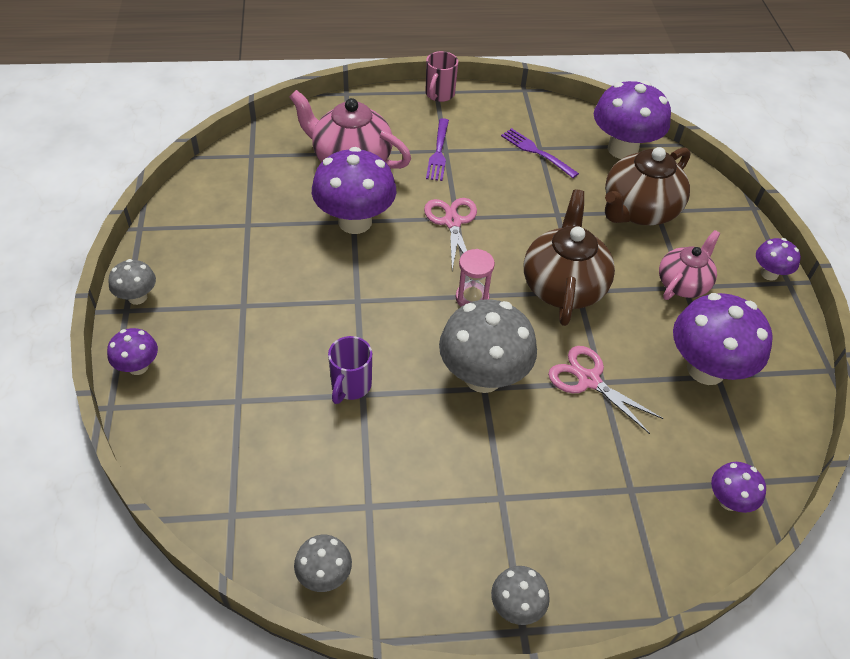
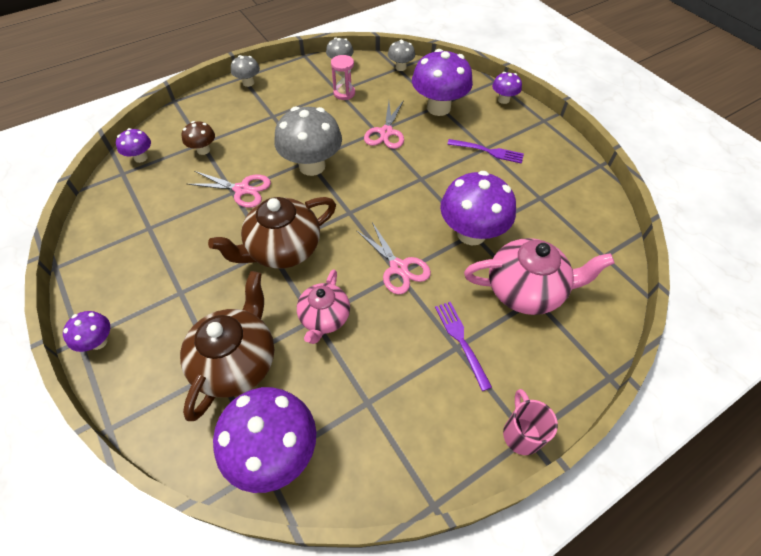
camera: 155 degrees right, 5 degrees up
grey mushroom [108,259,156,305] -> grey mushroom moved to [388,40,415,71]
purple mug [328,336,372,404] -> pink scissors [364,100,404,149]
pink hourglass [456,249,495,307] -> pink hourglass moved to [331,55,355,100]
purple fork [501,128,579,178] -> purple fork moved to [447,139,524,164]
brown teapot [524,190,615,326] -> brown teapot turned 75 degrees clockwise [208,197,336,269]
pink teapot [659,230,720,300] -> pink teapot moved to [297,269,350,344]
purple mushroom [673,293,773,385] -> purple mushroom moved to [412,49,473,116]
none -> brown mushroom [182,121,215,155]

